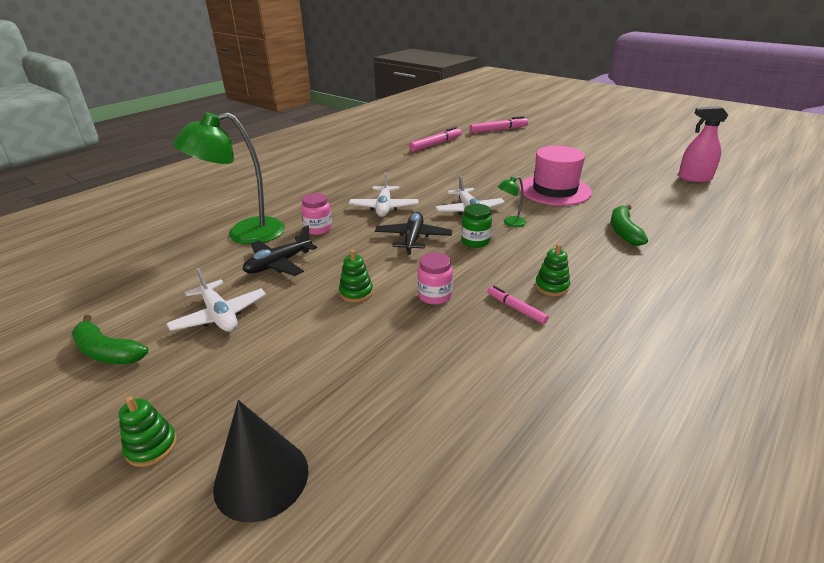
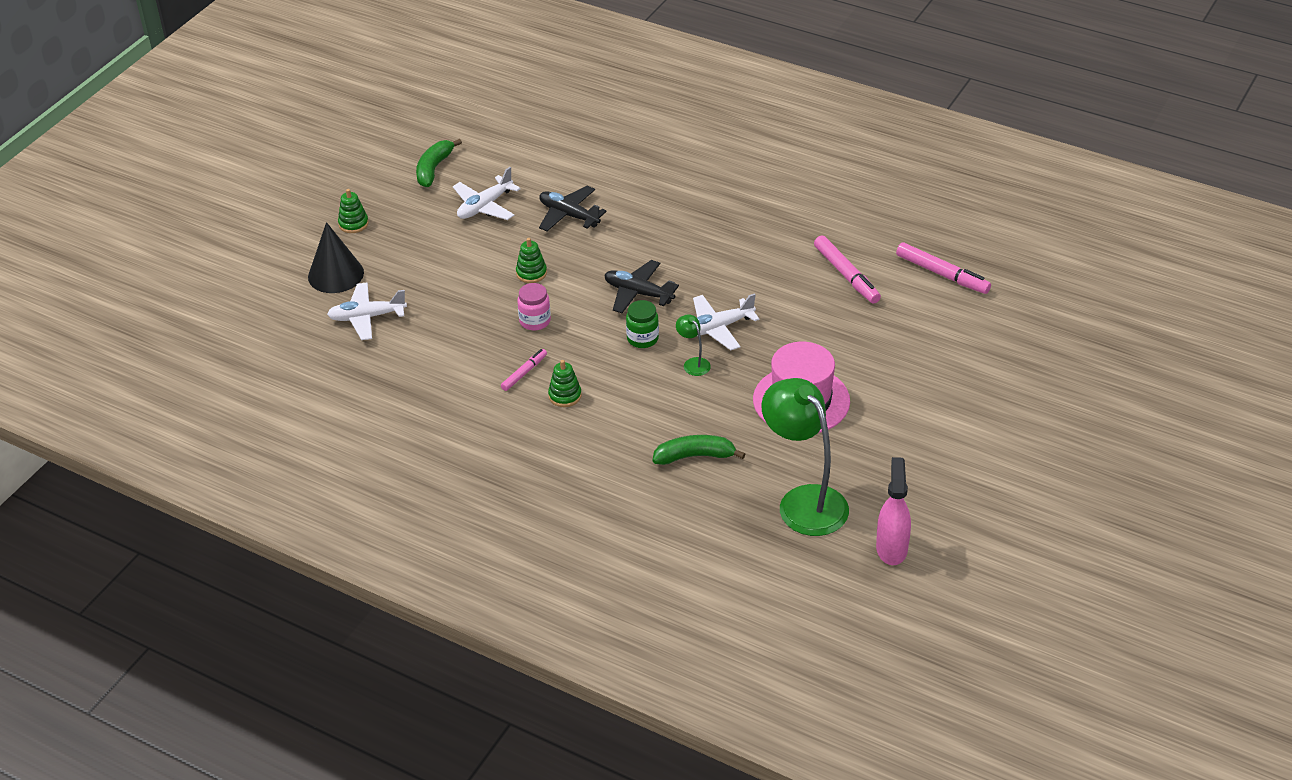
camera: 80 degrees right, 10 degrees up
green lamp [173,112,285,245] -> green lamp moved to [761,378,849,536]
pink jar [301,193,332,235] -> none
white plane [349,173,419,217] -> white plane moved to [327,283,407,340]
black plane [375,212,452,255] -> black plane turned 150 degrees counterclockwise [605,260,679,313]
pink marker [470,116,528,133] -> pink marker moved to [814,235,881,304]

